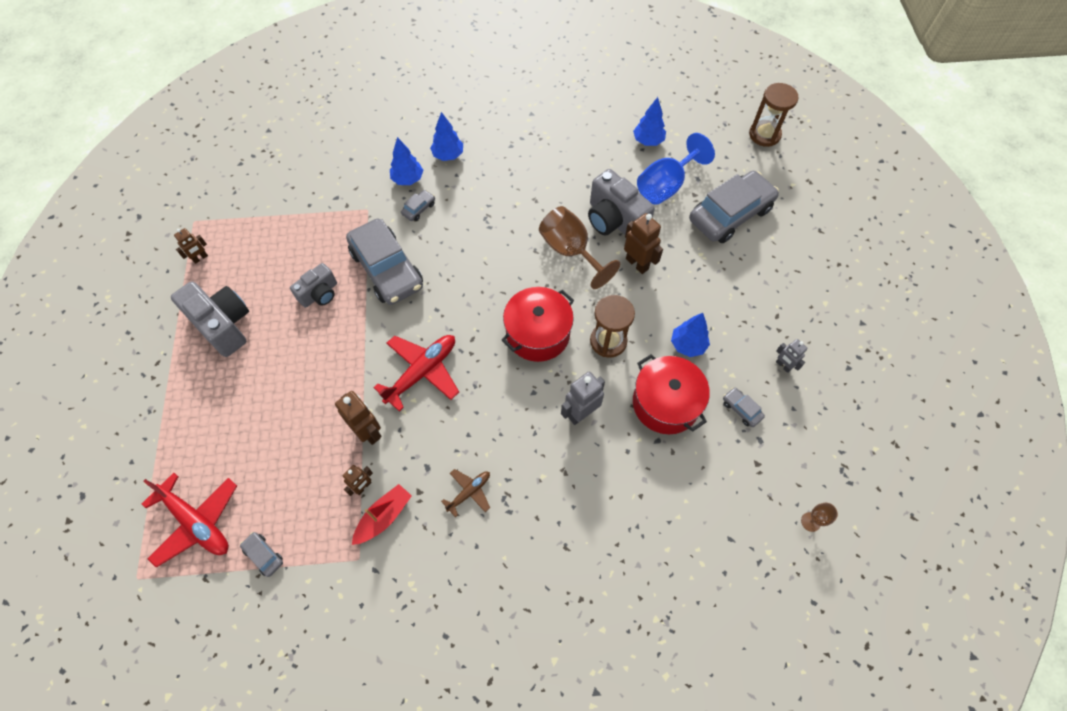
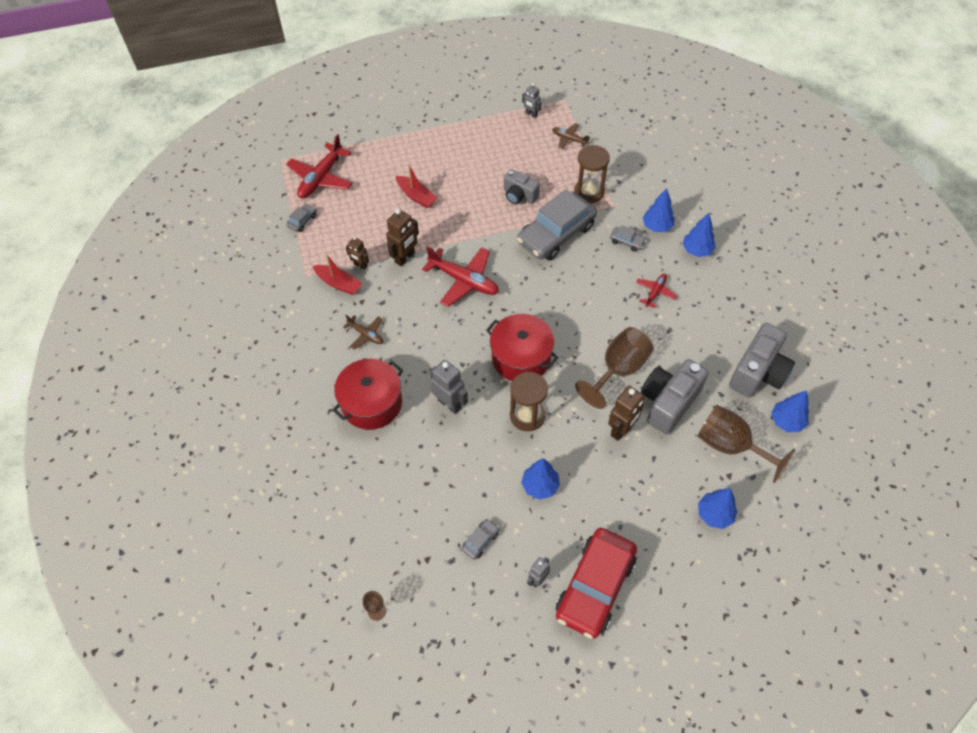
camera: 80 degrees right, 5 degrees down
grey camera [171,281,249,357] -> grey camera moved to [729,323,795,398]
brown robot [174,228,208,264] -> grey robot [522,83,541,118]
red pot [633,354,710,434] -> red pot moved to [333,359,403,430]
blue goblet [637,133,715,205] -> brown goblet [697,405,795,483]
grey car [689,171,779,243] -> blue tree [698,488,738,529]
brown hourglass [749,83,799,147] -> brown hourglass moved to [574,145,610,203]
none -> red boat [396,165,438,208]
none -> brown plane [552,123,590,149]
none -> red car [556,528,637,639]
none -> red plane [636,274,677,308]

